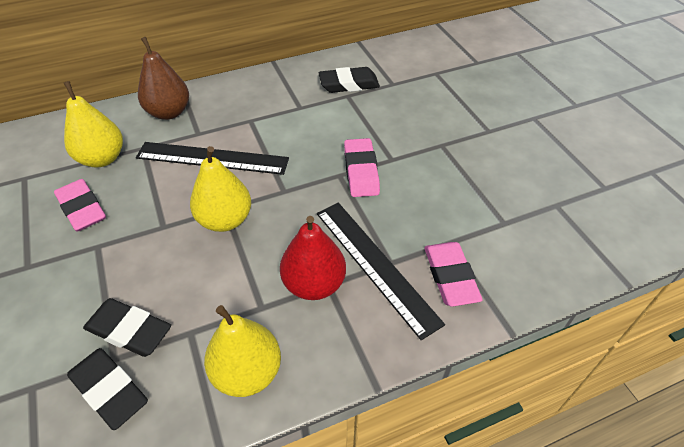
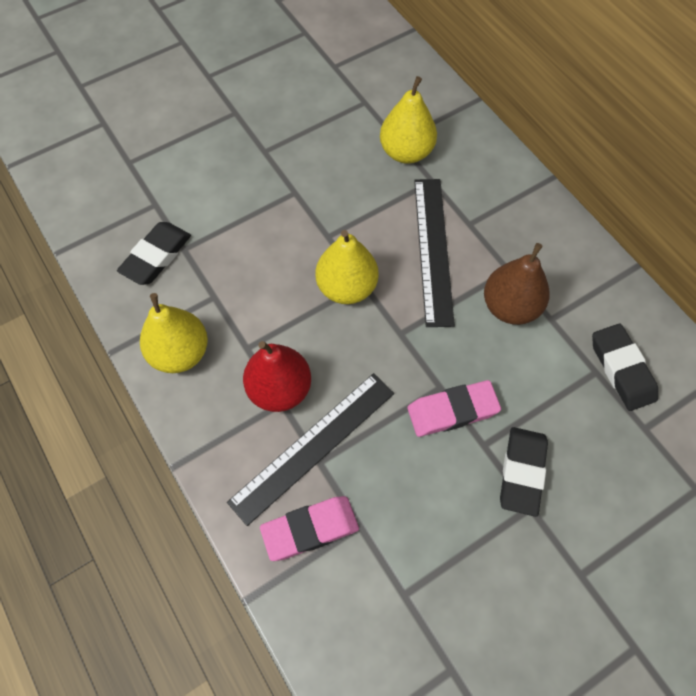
camera: 80 degrees right, 15 degrees up
pink eraser [54,179,106,232] -> none
black eraser [83,298,171,357] -> black eraser moved to [500,427,548,517]
brown pear [138,37,189,120] -> brown pear moved to [484,243,550,325]

